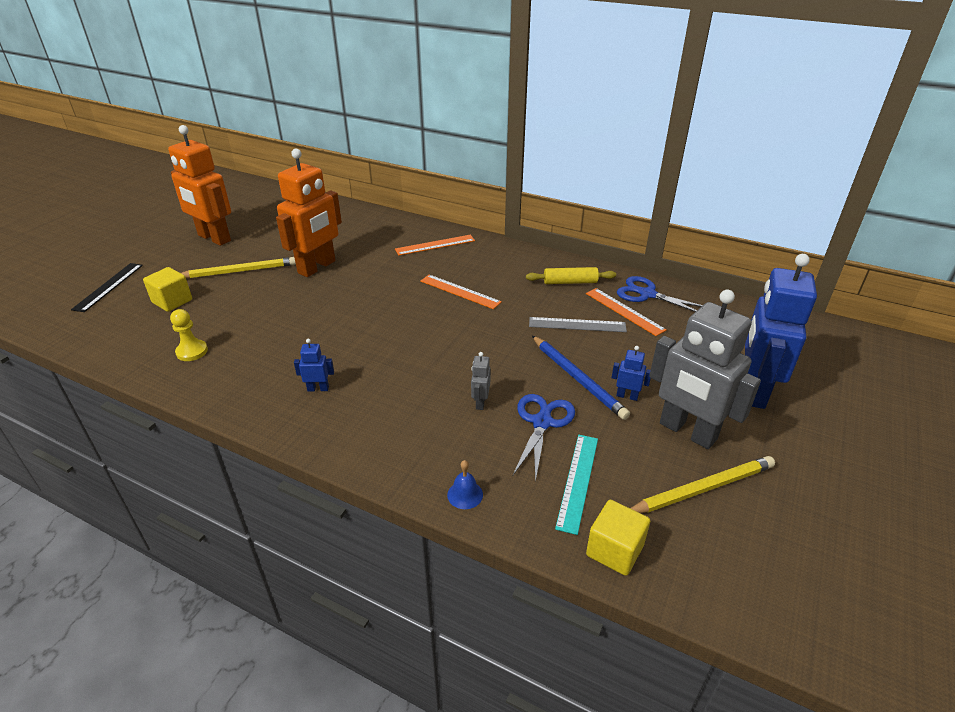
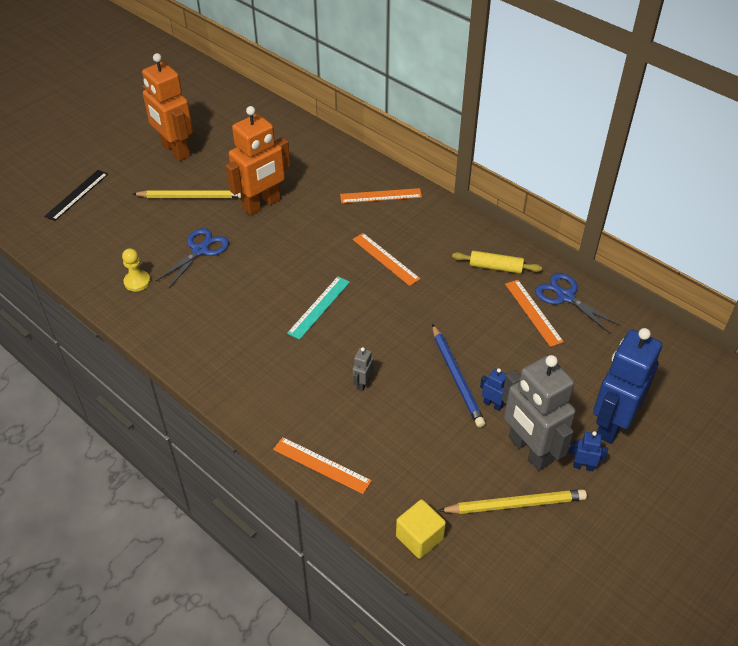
camera: 15 degrees right, 10 degrees up
yellow cube [143,267,192,312] -> none
blue robot [294,339,334,392] -> blue robot moved to [569,431,608,471]
blue bell [447,460,483,509] -> orange ruler [273,437,372,494]
blue scissors [513,394,575,482] -> blue scissors moved to [156,228,229,288]
grey ruler [529,317,627,332] -> none
turquoise ruler [555,435,598,535] -> turquoise ruler moved to [287,276,350,340]

